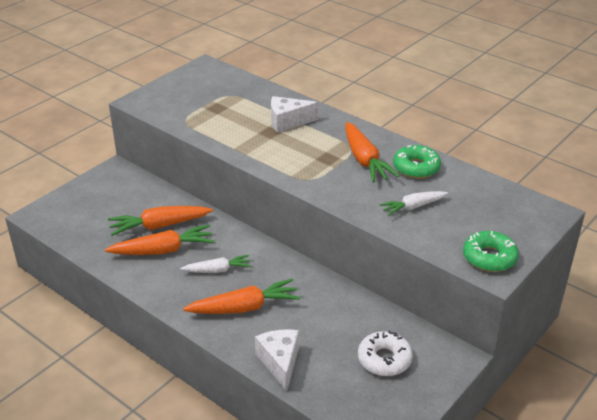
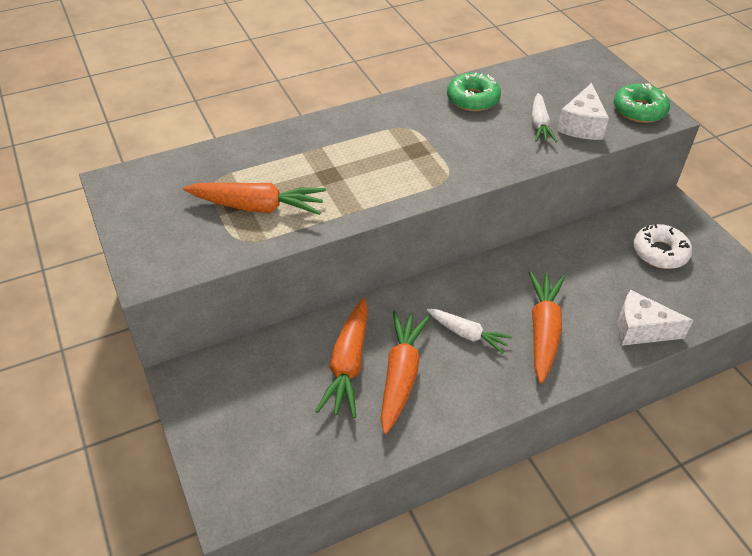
camera: 65 degrees left, 10 degrees up
white carrot [180,255,251,273] -> white carrot turned 105 degrees clockwise [427,309,512,354]
white cheese [271,96,318,133] -> white cheese moved to [557,83,609,140]
orange carrot [345,122,400,183] -> orange carrot moved to [183,183,326,215]

